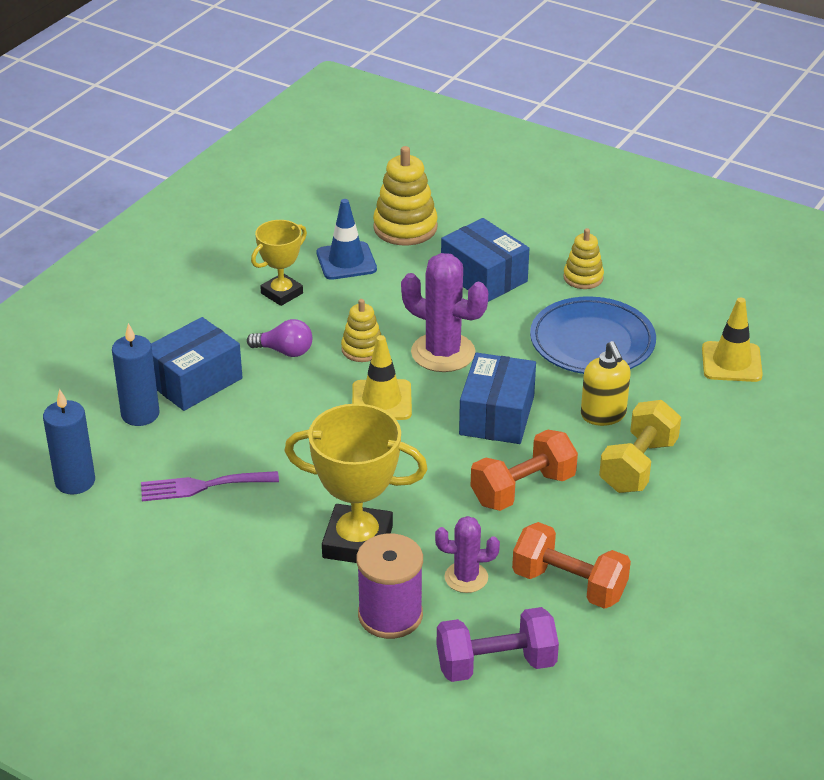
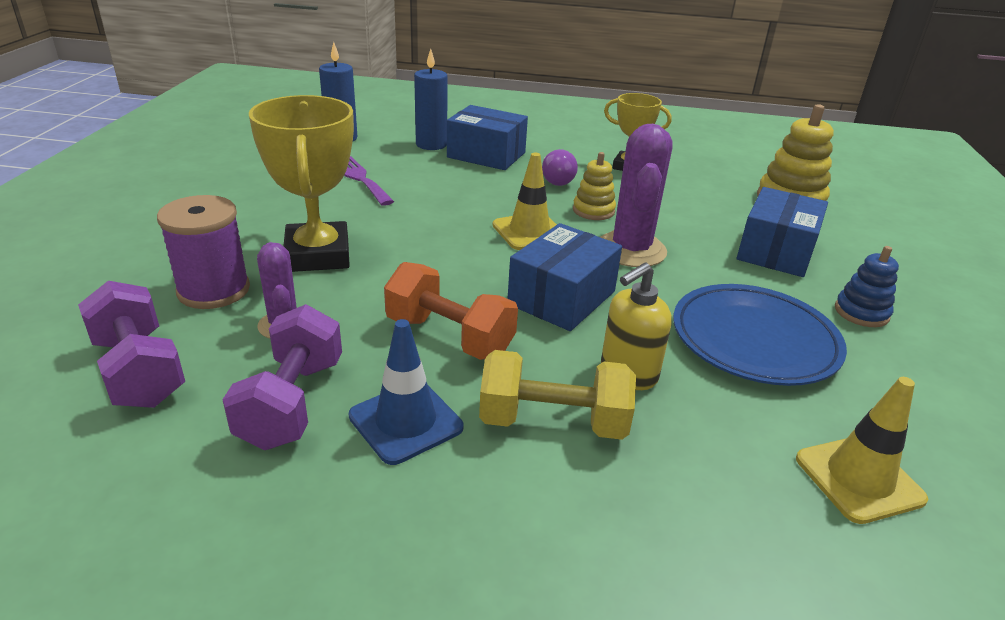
camera: 65 degrees right, 5 degrees down
blue traffic cone [317,199,377,280] -> blue traffic cone moved to [349,319,463,465]
blue box [459,353,536,444] -> blue box turned 45 degrees counterclockwise [508,223,622,331]
orange dumbbell [512,522,631,609] -> purple dumbbell [222,304,342,450]
yellow stacking toy [563,228,604,289] -> blue stacking toy [835,246,899,327]

